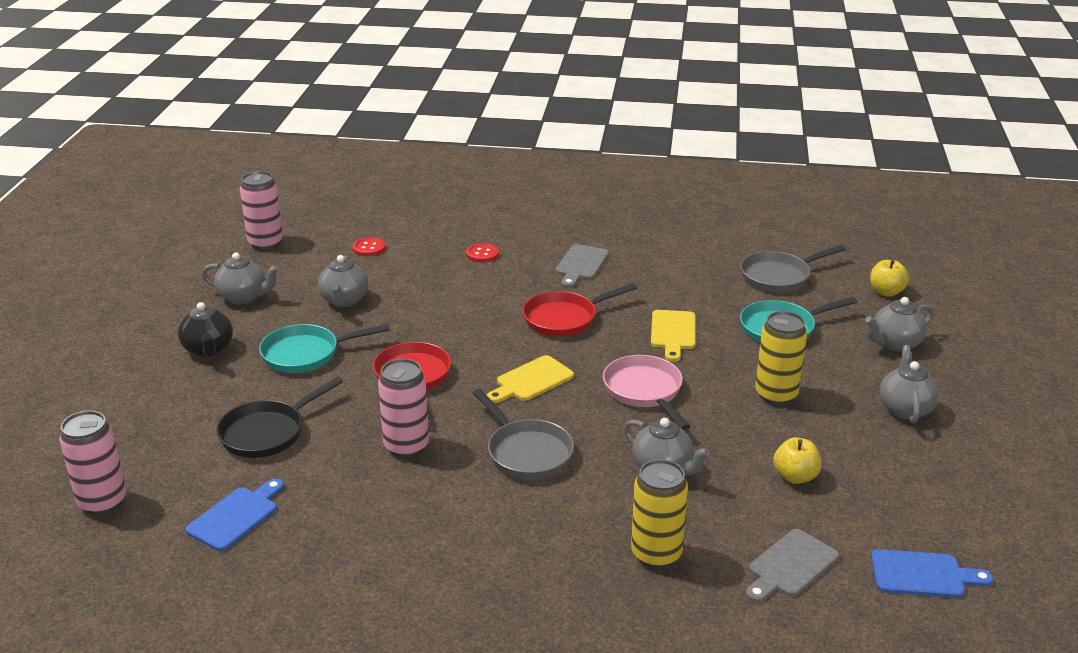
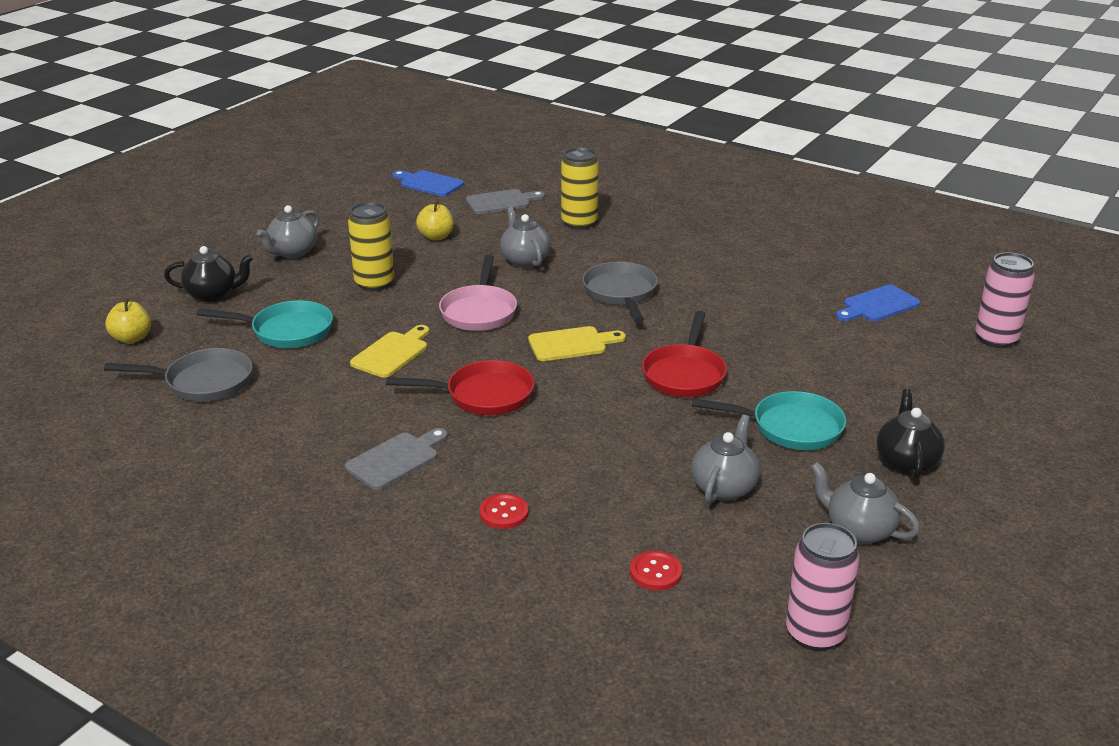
camera: 155 degrees left, 0 degrees up
black pan [217,377,343,458] -> none
pink can [378,359,429,458] -> none
grey teapot [865,297,934,352] -> black teapot [164,246,253,302]

